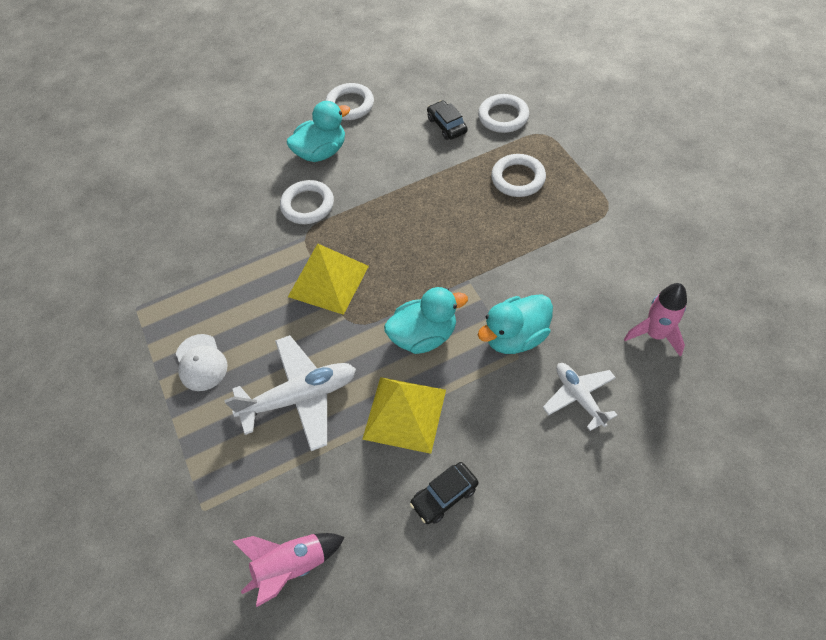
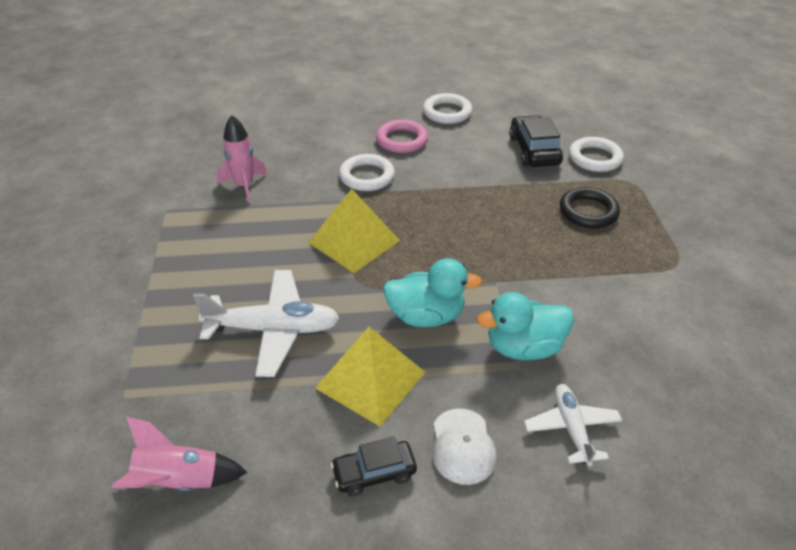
camera: 15 degrees right, 15 degrees down
white cap [176,334,228,391] -> white cap moved to [433,408,497,485]
turquoise duck [287,101,350,162] -> pink ring [376,120,428,153]
black car [427,100,468,140] -> black car [509,115,563,167], size x1.51
white ring [491,154,546,197] -> black ring [560,187,620,228]
pink rocket [624,283,687,356] -> pink rocket moved to [217,115,267,203]

